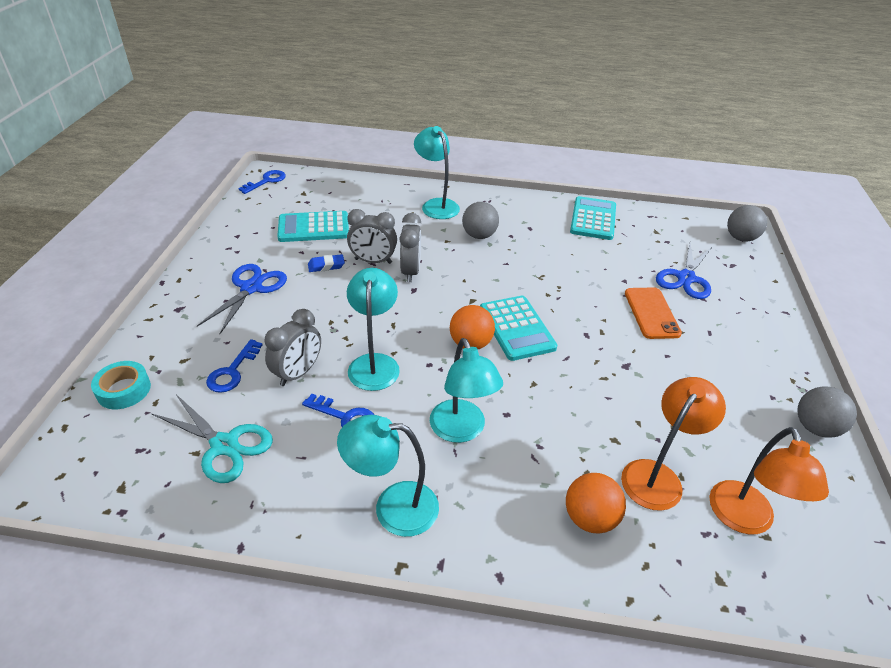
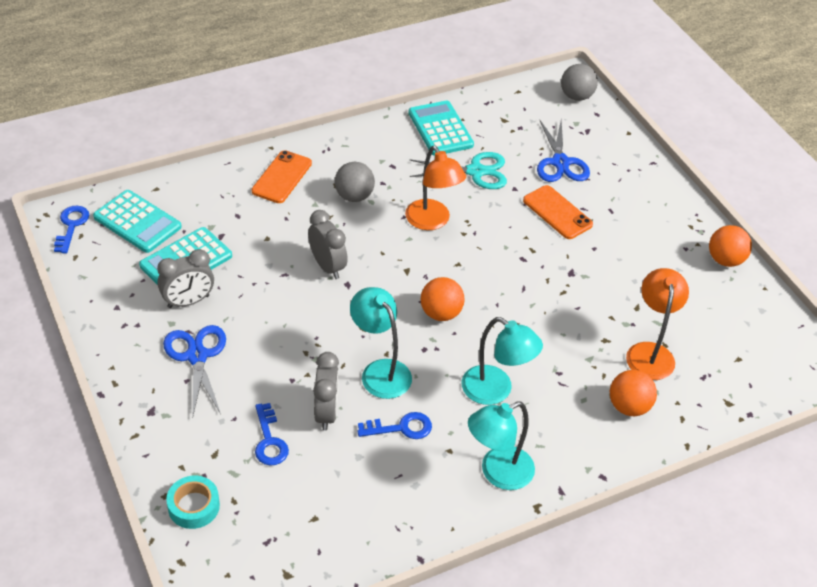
camera: 35 degrees left, 5 degrees up
turquoise scissors [151,394,273,483] -> turquoise scissors moved to [410,152,507,189]
blue eraser [308,254,345,272] -> none
grey clock [347,209,397,264] -> grey clock moved to [157,249,214,308]
turquoise lamp [414,126,460,219] -> orange phone [252,150,312,203]
turquoise calculator [480,296,557,361] -> turquoise calculator moved to [93,190,182,253]
orange lamp [709,427,829,534] -> orange lamp moved to [405,146,466,230]
grey ball [798,386,857,438] -> orange ball [709,225,752,267]

